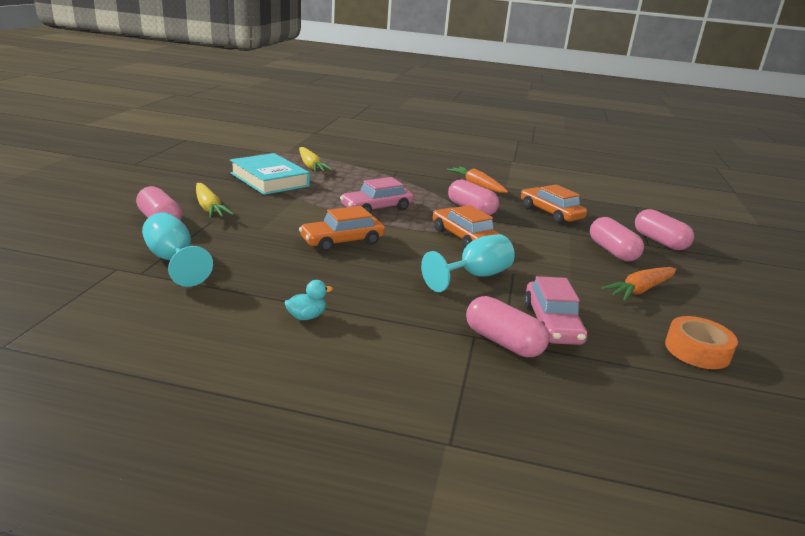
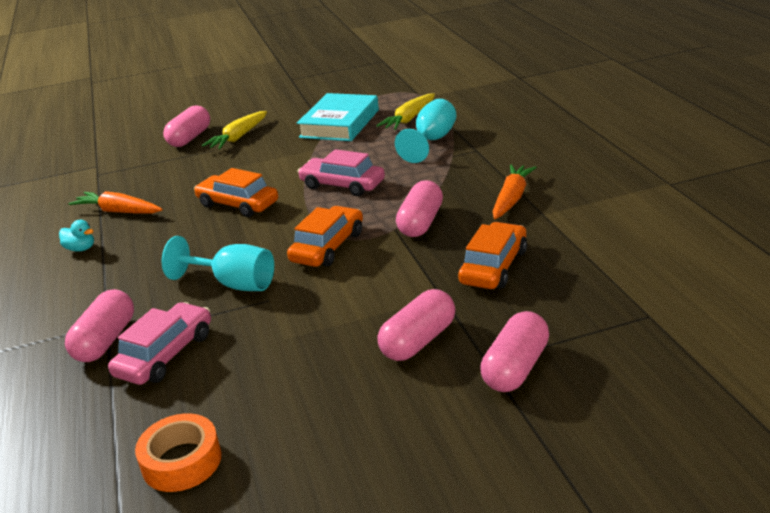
camera: 65 degrees right, 5 degrees up
turquoise goblet [142,212,213,287] -> turquoise goblet moved to [395,99,456,163]
pink car [524,276,587,345] -> pink car turned 150 degrees clockwise [108,302,211,385]
orange carrot [602,267,677,301] -> orange carrot moved to [68,191,163,214]

